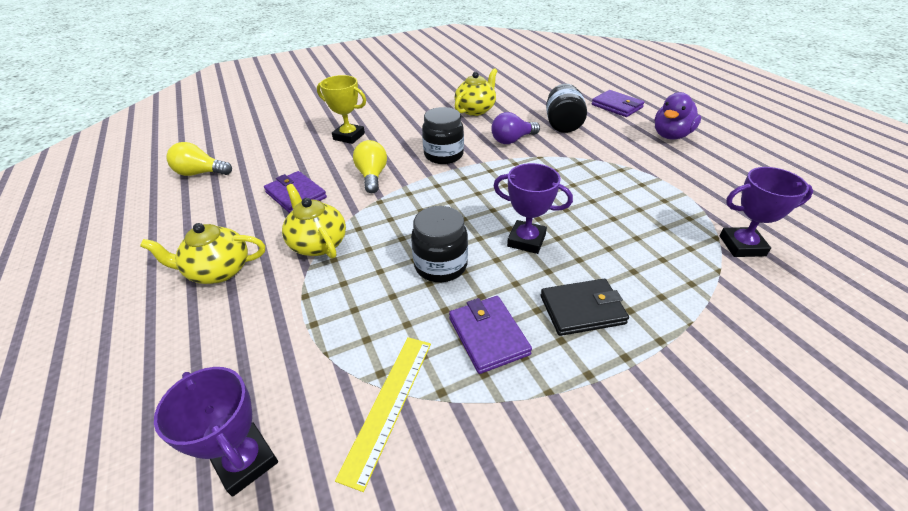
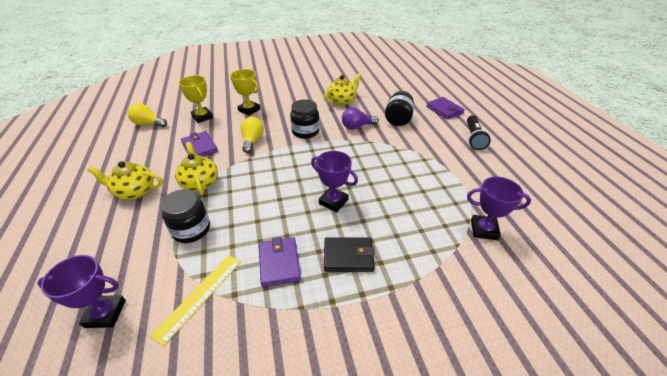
camera: 10 degrees right, 0 degrees up
purple trophy [154,367,278,497] -> purple trophy turned 60 degrees counterclockwise [37,255,126,328]
black jar [411,206,468,282] -> black jar moved to [161,189,210,243]
purple duck [655,92,701,140] -> black flashlight [467,115,491,150]
none -> yellow trophy [179,75,213,123]

